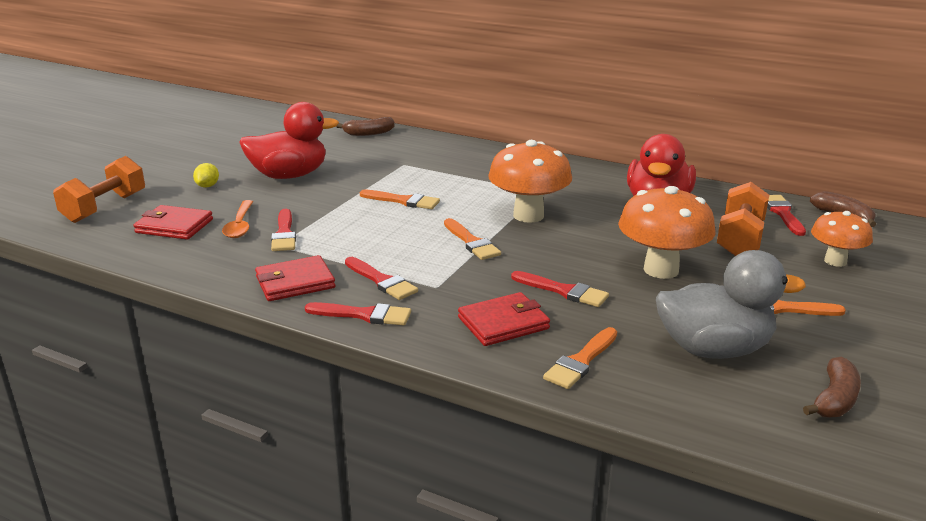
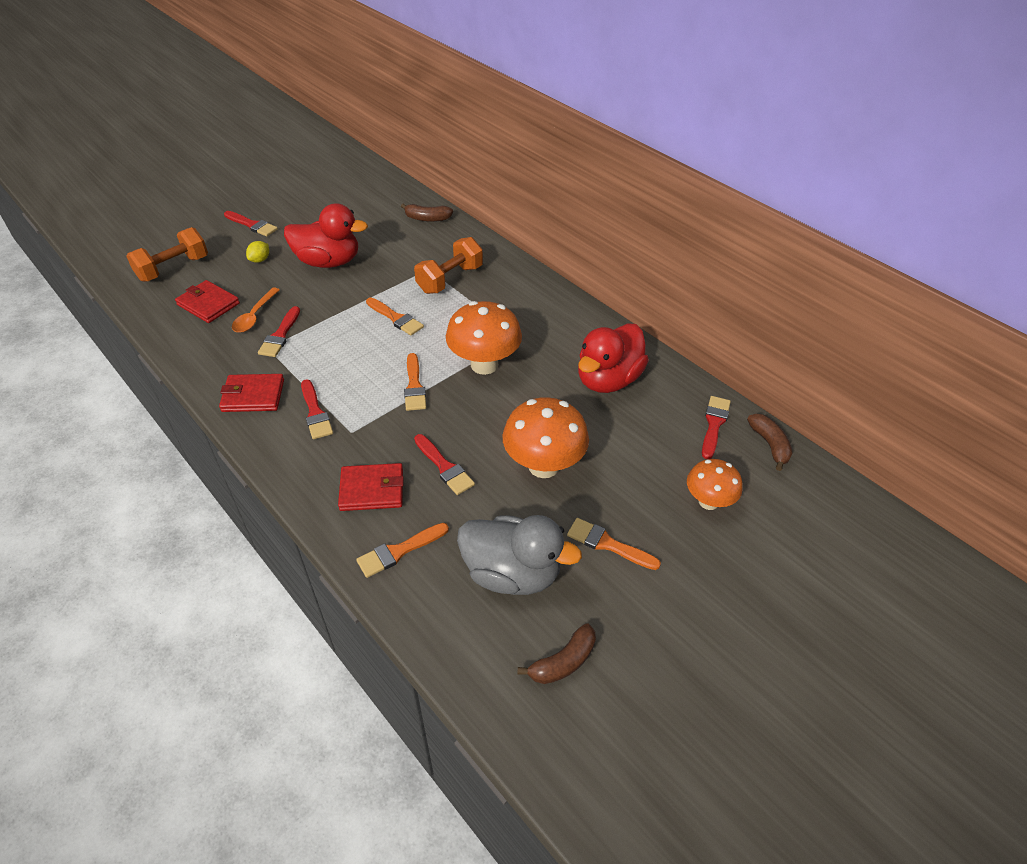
camera: 20 degrees right, 20 degrees up
red brush [305,302,411,326] -> red brush moved to [224,211,278,237]
orange dumbbell [717,182,769,256] -> orange dumbbell moved to [414,237,483,294]

